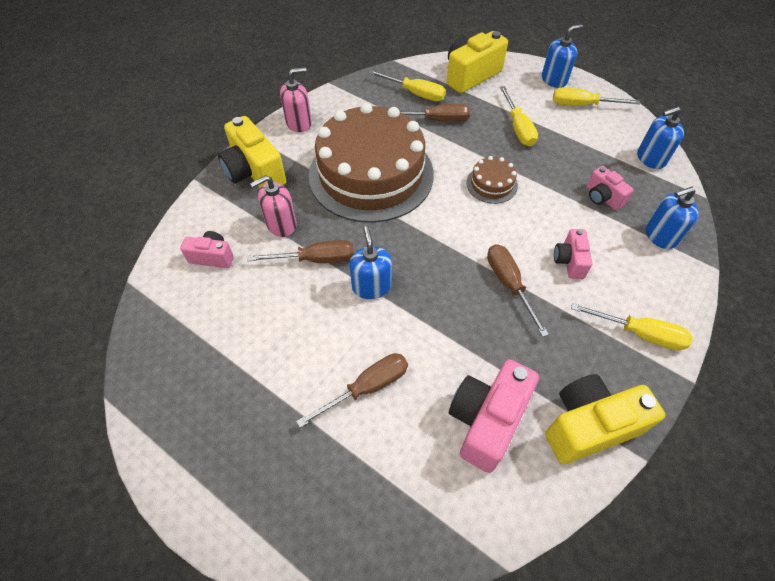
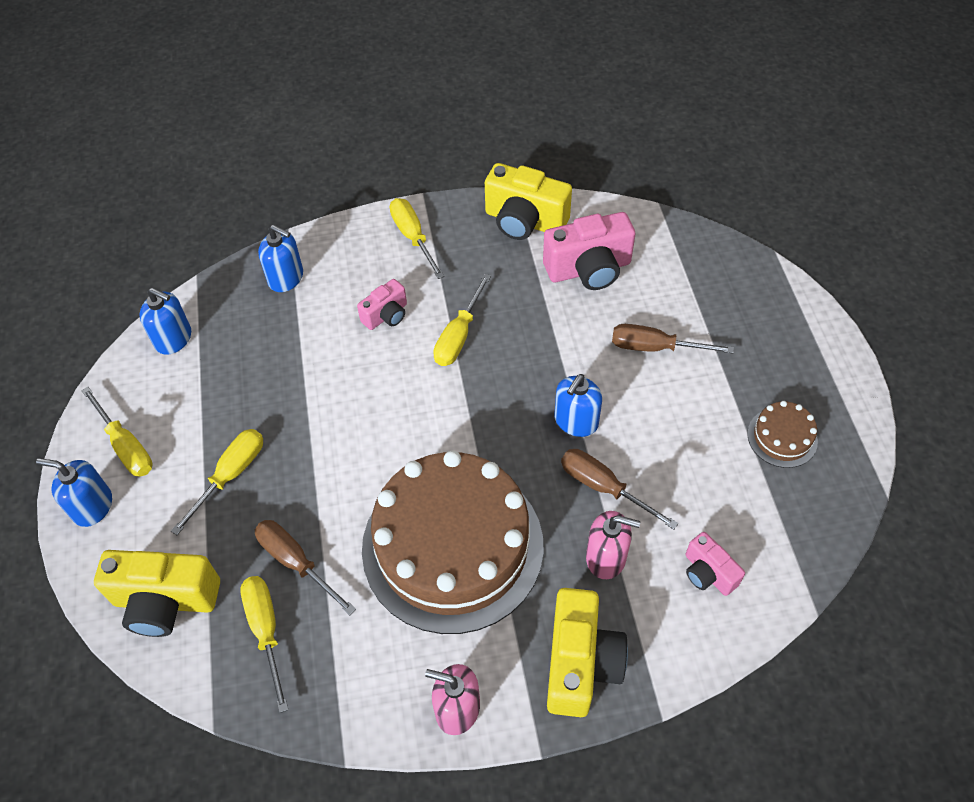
camera: 135 degrees left, 0 degrees up
brown cake [466,156,518,204] -> brown cake moved to [747,401,818,468]
brown screwdriver [487,244,549,337] -> yellow screwdriver [433,274,491,366]
pink camera [586,166,634,210] -> none

